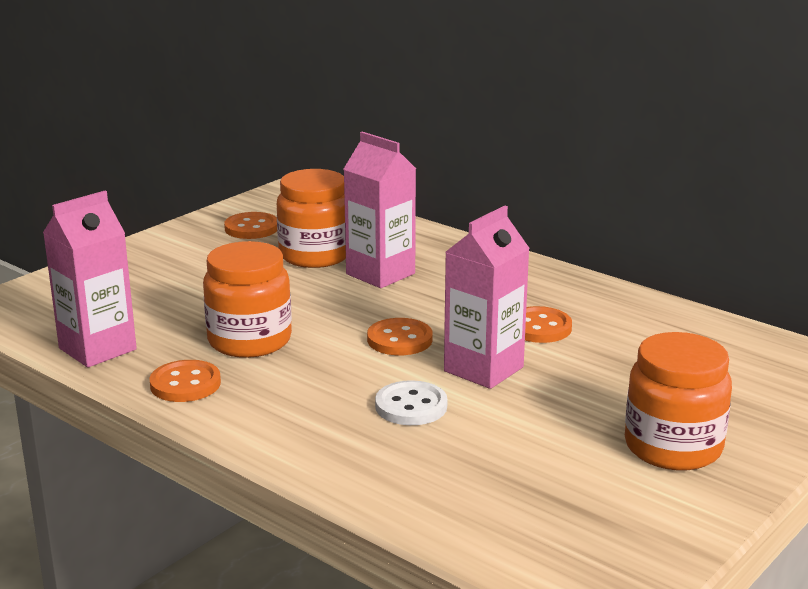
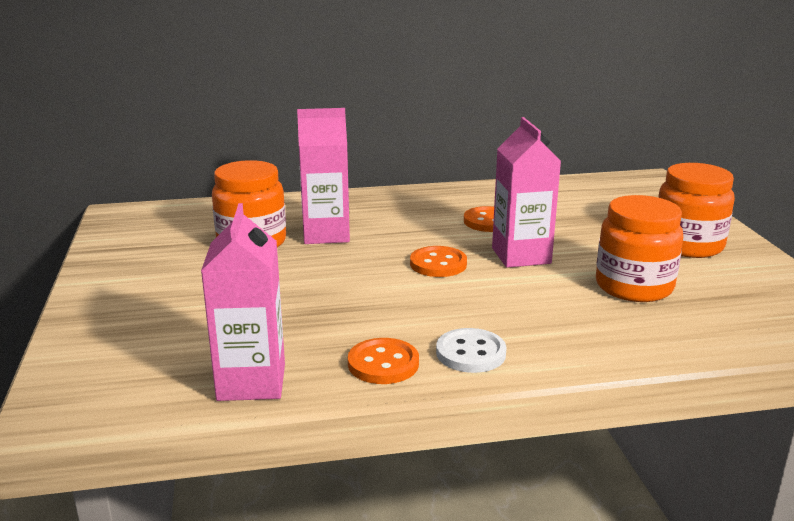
camera: 50 degrees left, 0 degrees up
orange jar [203,241,292,358] -> orange jar moved to [596,195,683,302]
orange button [224,212,277,239] -> none
white button [375,380,447,425] -> white button moved to [436,328,506,373]

